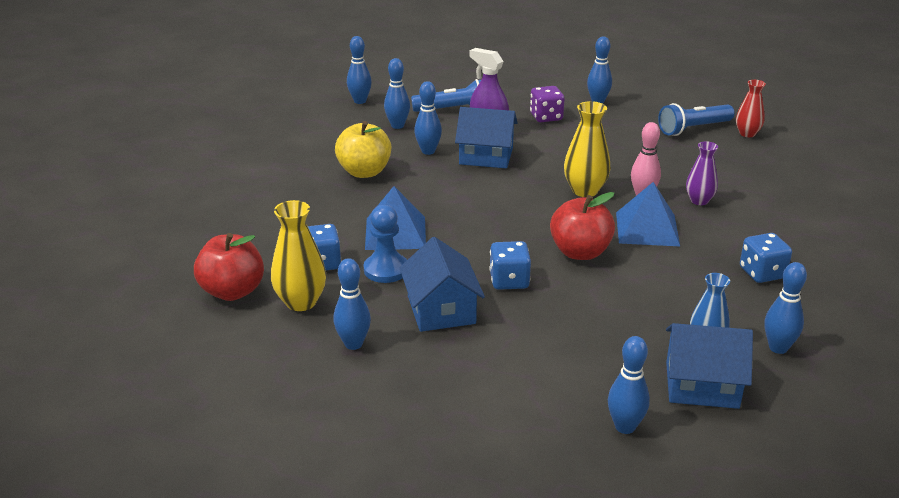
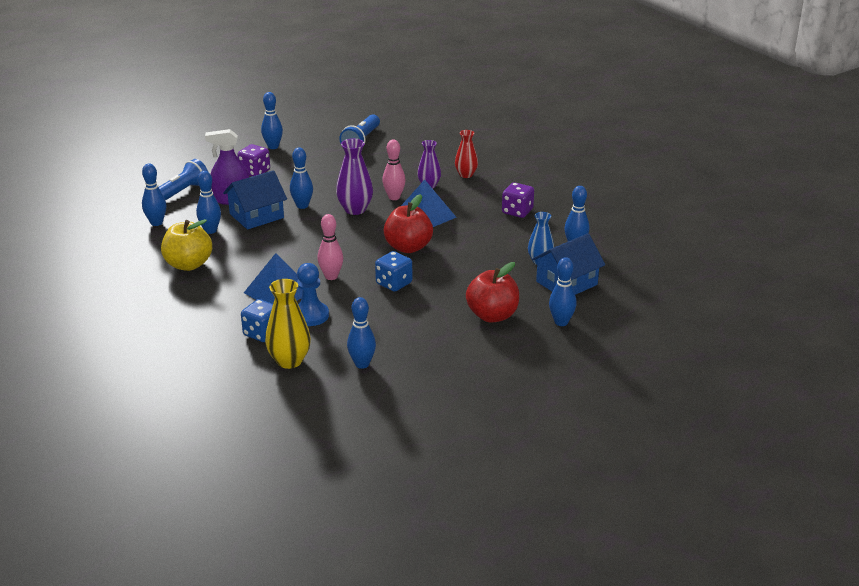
camera: 45 degrees left, 0 degrees up
red apple [194,233,264,301] -> red apple moved to [466,262,519,322]
blue bowling pin [347,36,372,104] -> blue bowling pin moved to [290,147,313,209]
blue house [399,237,485,332] -> none
yellow vase [564,101,610,197] -> purple vase [336,138,373,215]
red vase [736,80,766,137] -> red vase moved to [455,130,478,178]
blue dice [740,233,792,283] -> purple dice [502,182,534,218]
none -> pink bowling pin [317,214,343,280]

